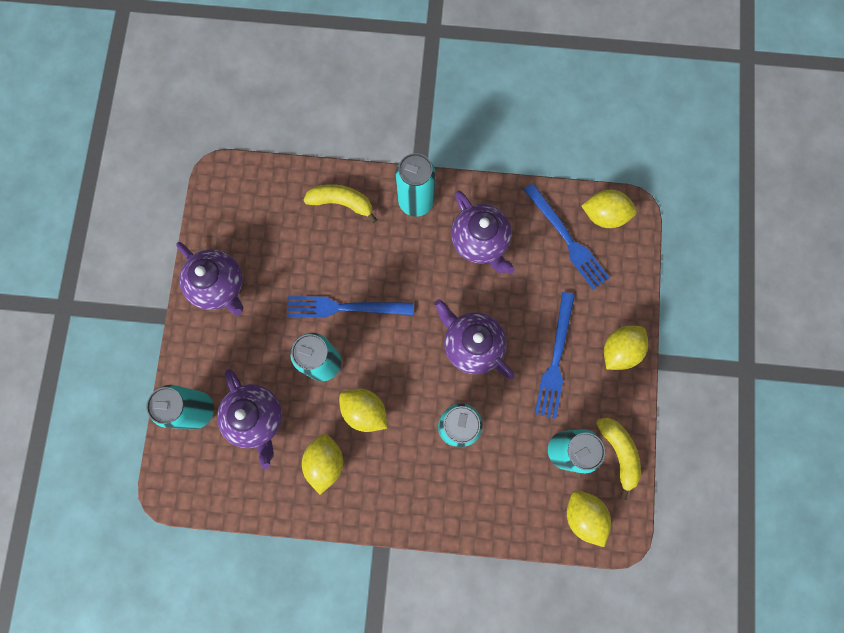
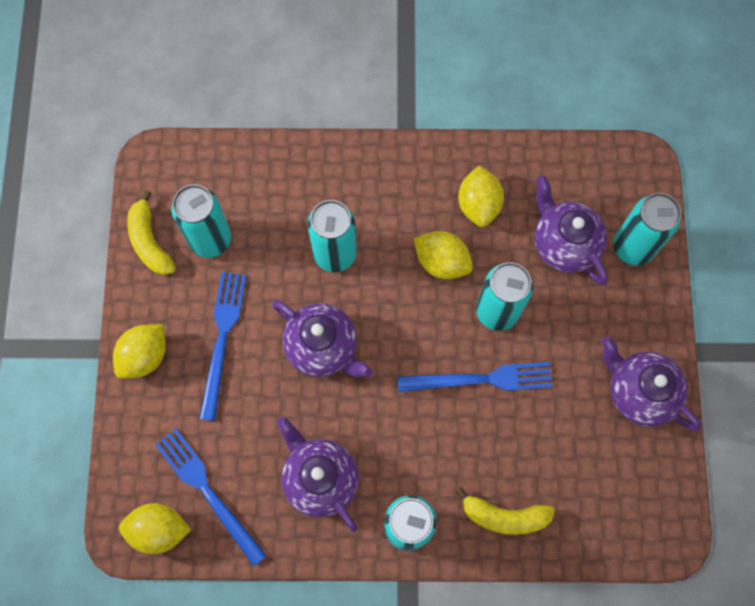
camera: 175 degrees right, 5 degrees down
yellow lemon [567,490,611,547] -> none

